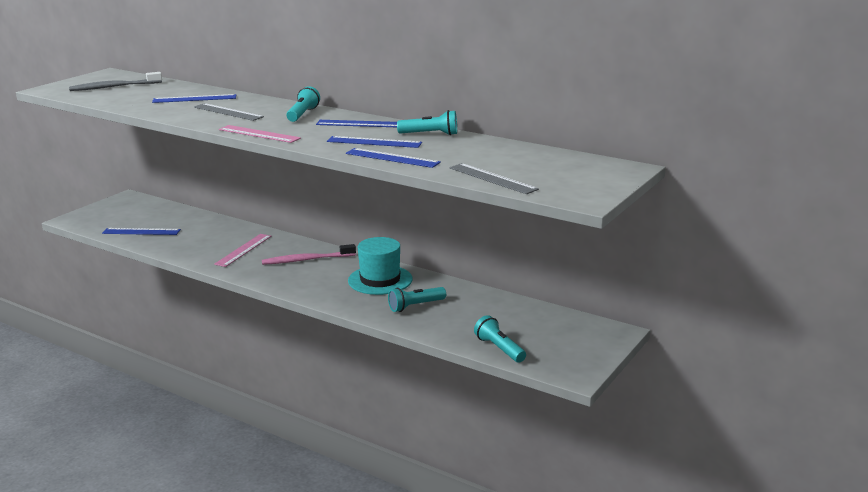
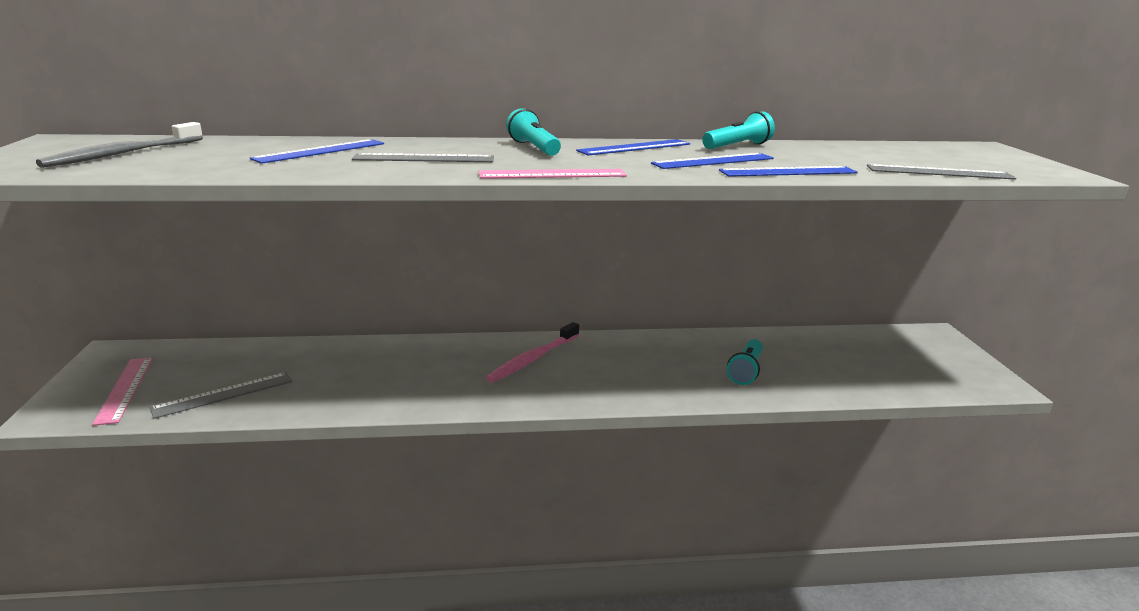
camera: 40 degrees left, 0 degrees up
blue ruler [102,228,181,235] -> grey ruler [150,372,292,419]
pink ruler [214,234,271,267] -> pink ruler moved to [92,357,153,426]
turquoise hat [348,237,412,295] -> none
turquoise flashlight [474,315,526,363] -> none

